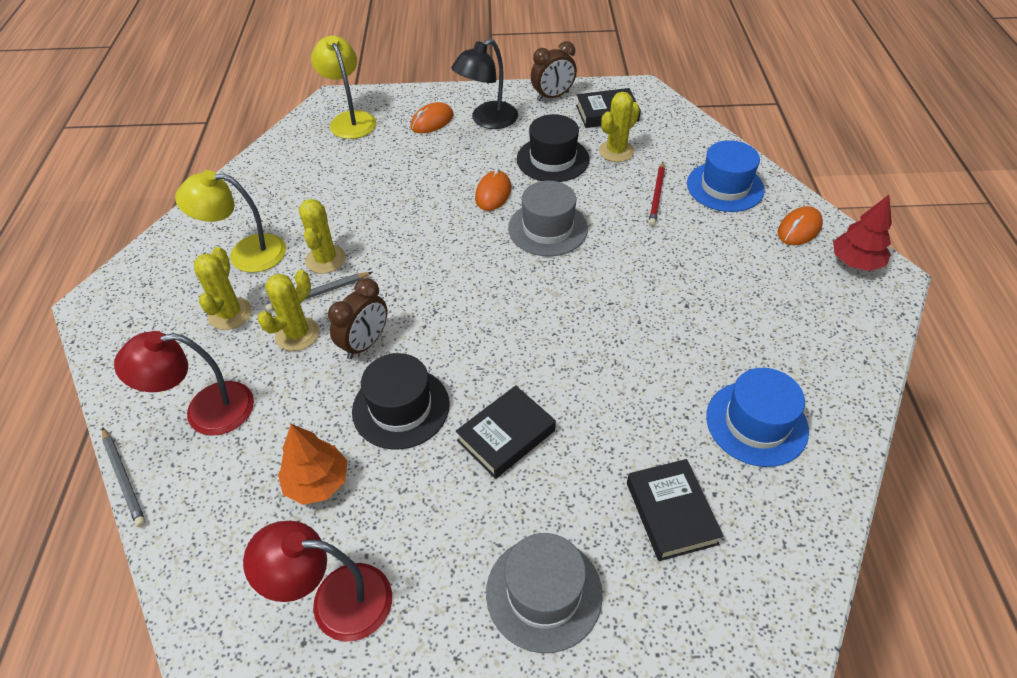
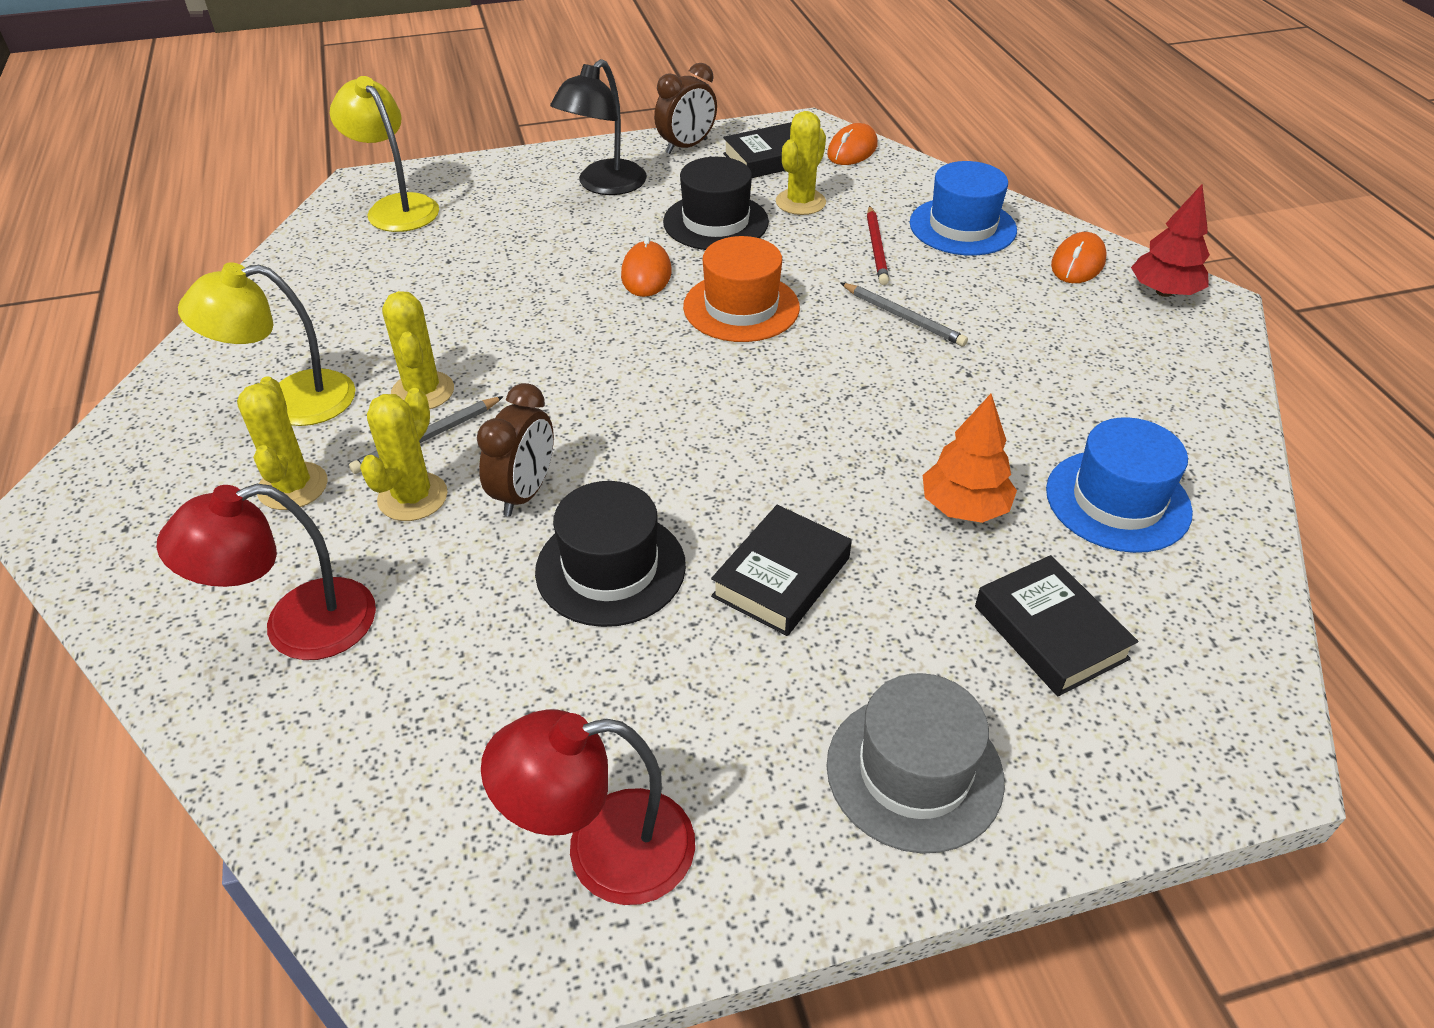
camera: 15 degrees left, 5 degrees down
grey pencil [102,427,146,527] -> grey pencil moved to [841,283,968,346]
orange tree [278,424,347,505] -> orange tree moved to [923,394,1017,523]
orange mouse [410,102,454,133] -> orange mouse moved to [827,123,878,165]
grey hat [508,181,588,256] -> orange hat [683,236,800,342]

